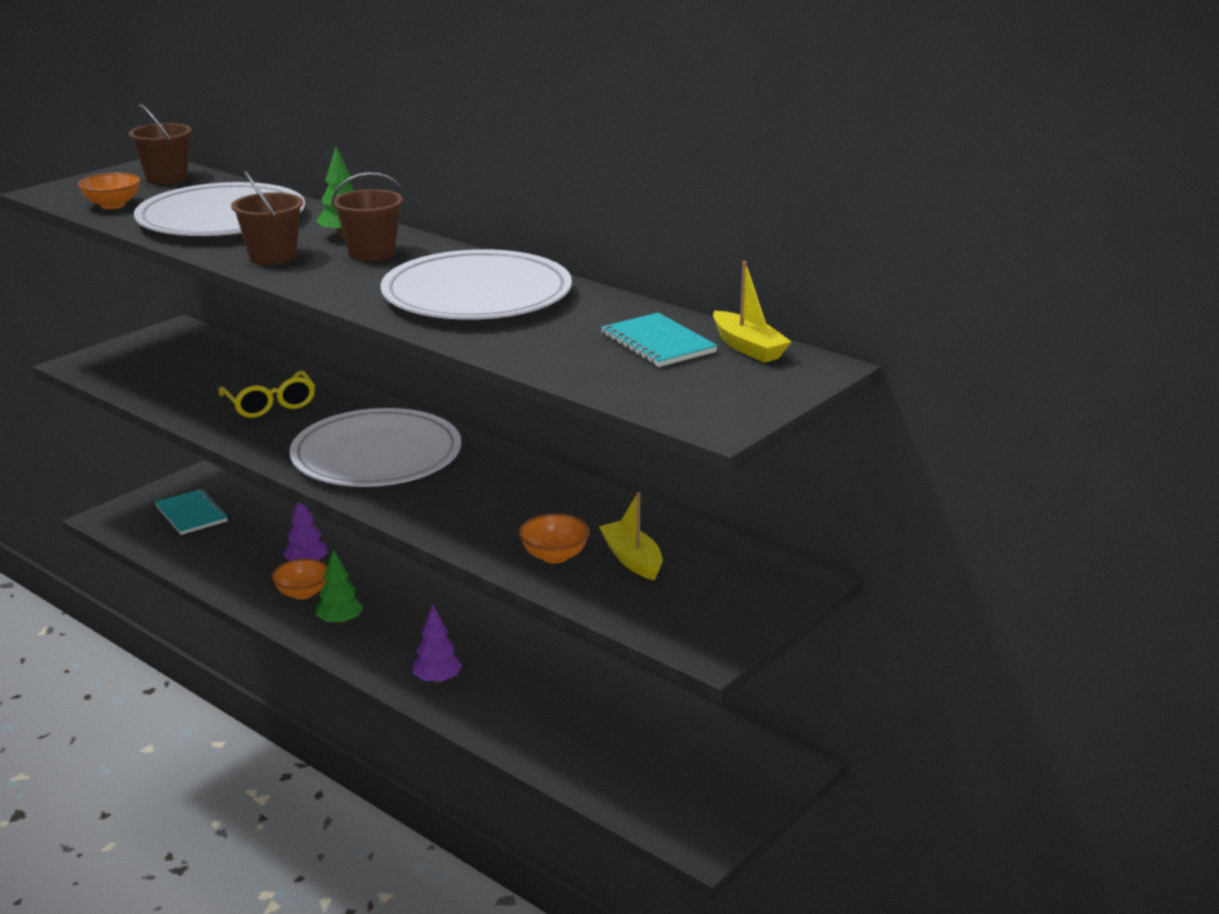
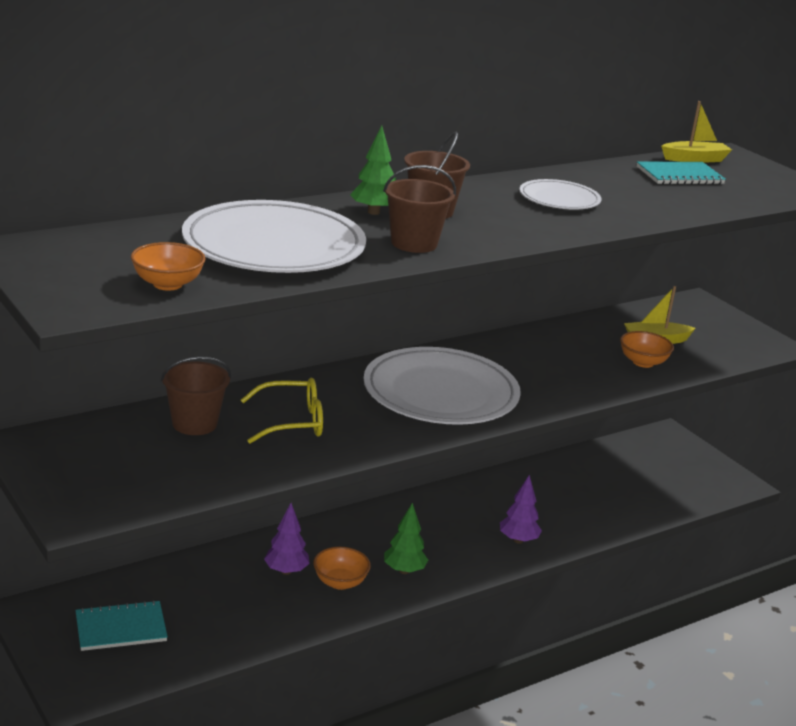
camera: 75 degrees left, 0 degrees up
brown bucket [129,104,192,185] -> brown bucket moved to [161,356,231,435]
white plate [381,249,572,320] -> white plate [520,179,601,209], size x0.52

